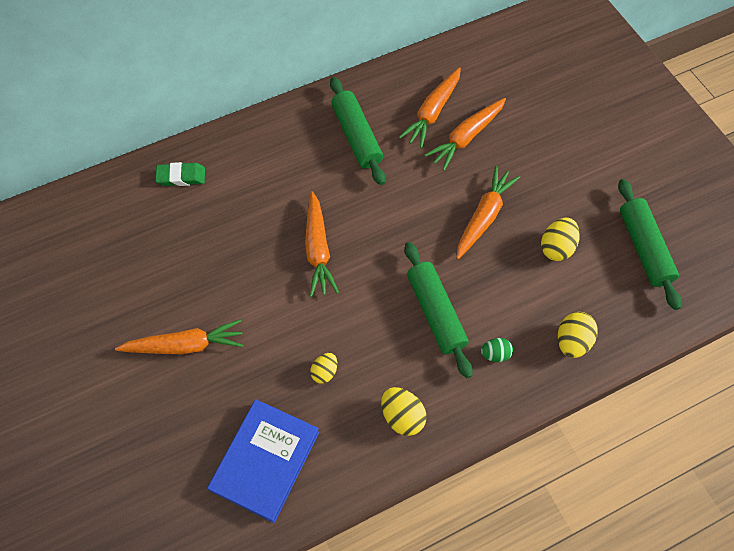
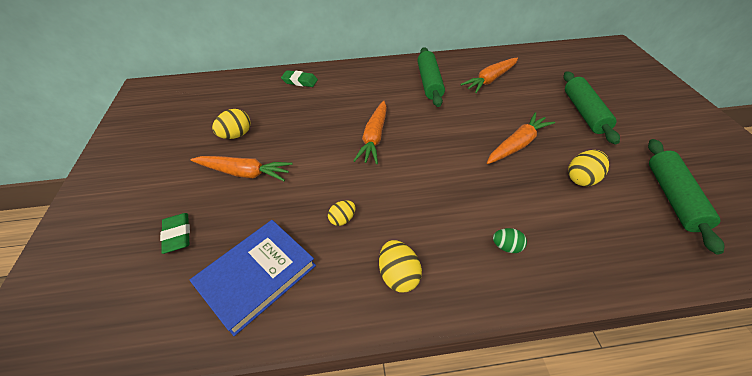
camera: 20 degrees right, 15 degrees down
green rolling pin [405,242,473,378] -> green rolling pin moved to [564,71,620,144]
orange carrot [424,98,506,171] -> none
yellow egg [558,312,598,358] -> yellow egg moved to [212,109,251,139]
none -> green eraser [160,213,190,254]

